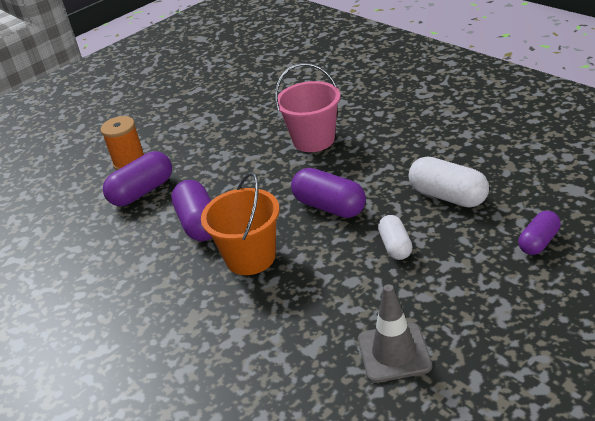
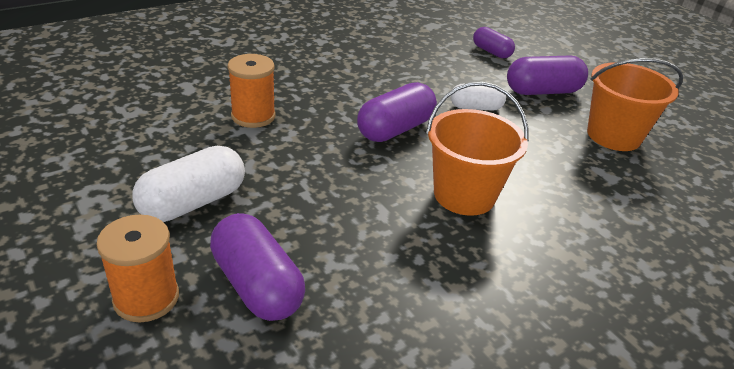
camera: 90 degrees left, 0 degrees up
purple capsule [171,180,212,241] -> purple capsule moved to [507,56,588,95]
pink bucket [275,63,341,152] -> orange spool [227,54,275,128]
grey traffic cone [358,284,432,383] -> orange bucket [587,58,683,151]
white capsule [409,156,489,208] -> white capsule moved to [132,146,245,222]

